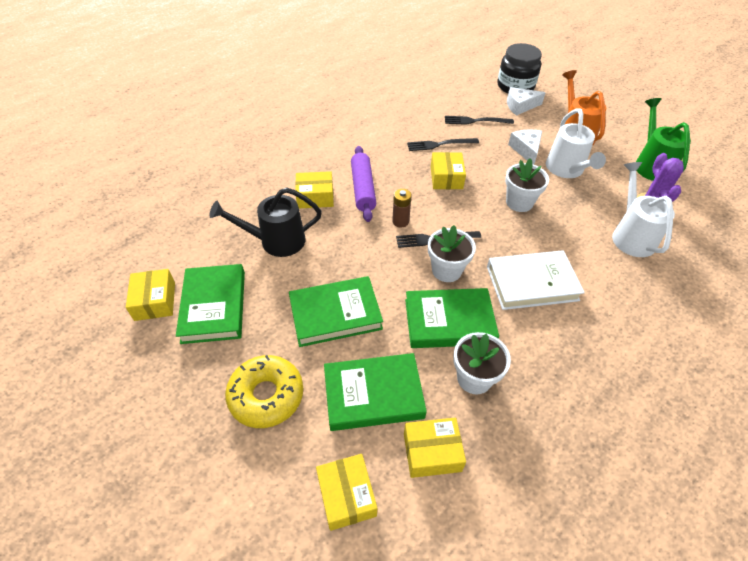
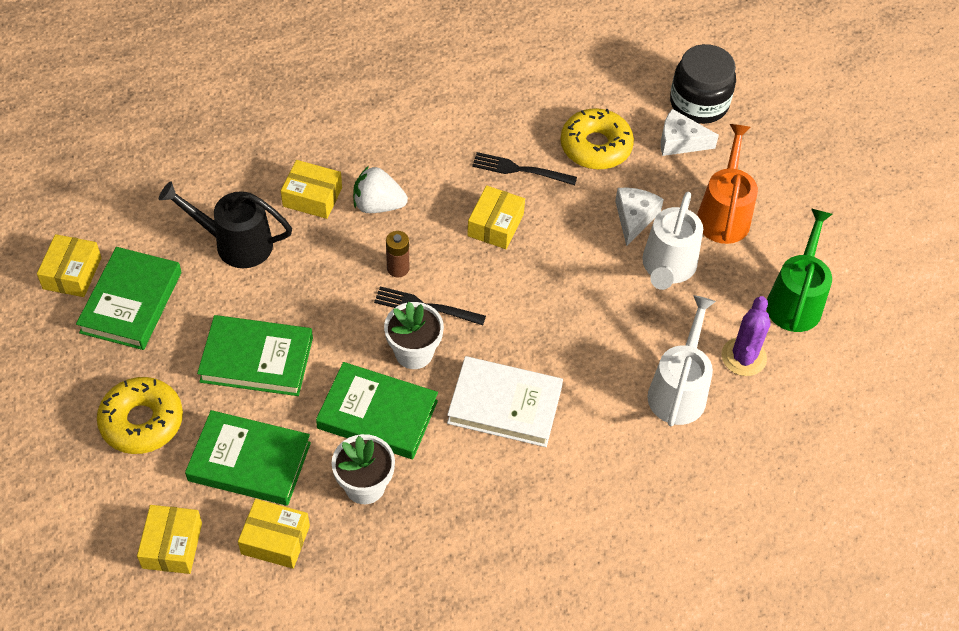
camera: 20 degrees right, 5 degrees up
purple rolling pin [351,146,376,222] -> white strawberry [353,166,408,213]
black fork [445,116,514,125] -> yellow donut [560,108,634,170]
white flower pot [505,158,549,212] -> none

